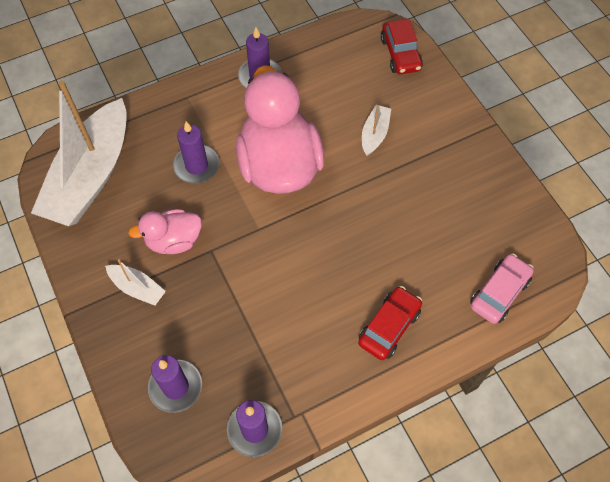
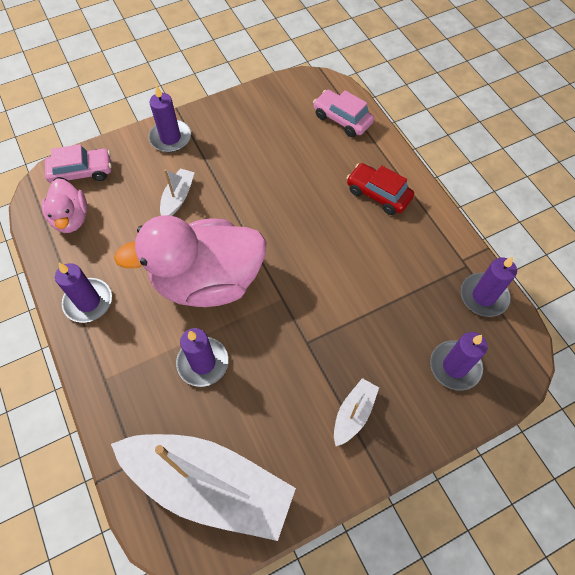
camera: 90 degrees left, 0 degrees up
pink duck [128,209,202,254] -> pink duck moved to [42,178,87,233]
white boat [362,105,391,156] -> white boat turned 90 degrees clockwise [160,168,195,216]
red car [381,19,423,74] -> pink car [45,144,112,183]
none -> purple candle [149,85,191,152]

